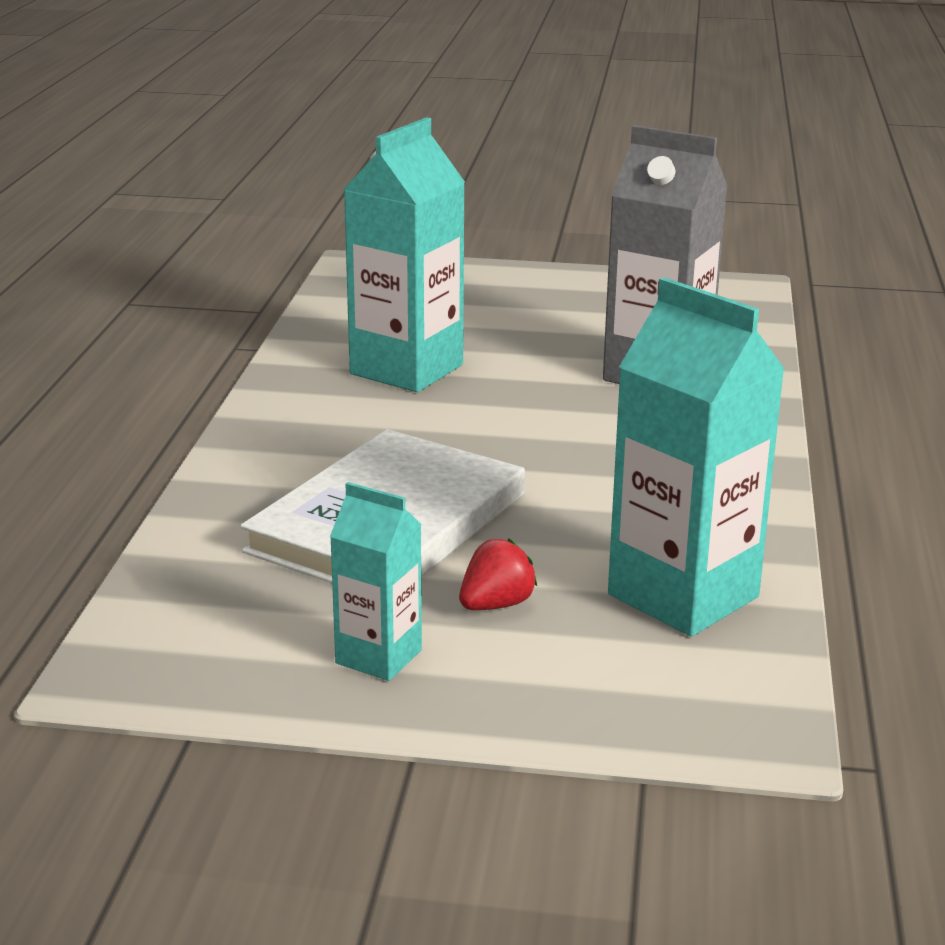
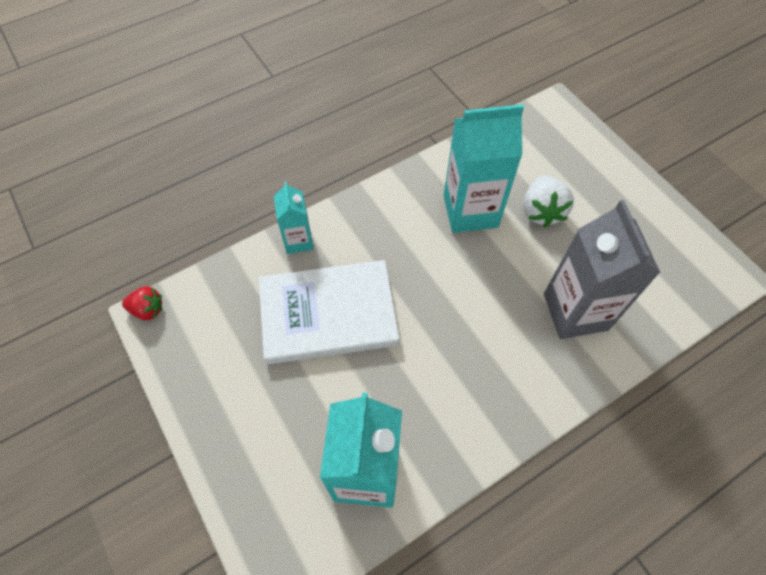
camera: 50 degrees right, 35 degrees up
turquoise carton [330,482,422,681] -> turquoise carton moved to [274,182,313,254]
red strawberry [459,539,537,610] -> red strawberry moved to [122,286,162,320]
none -> white strawberry [523,175,574,227]

